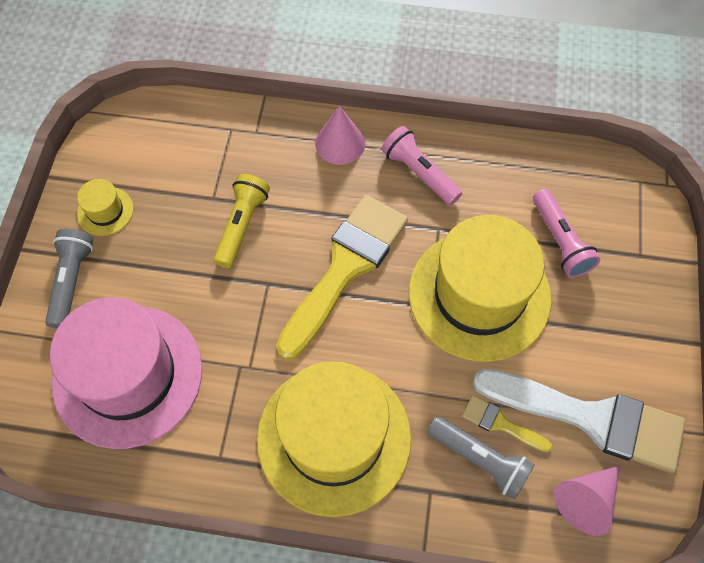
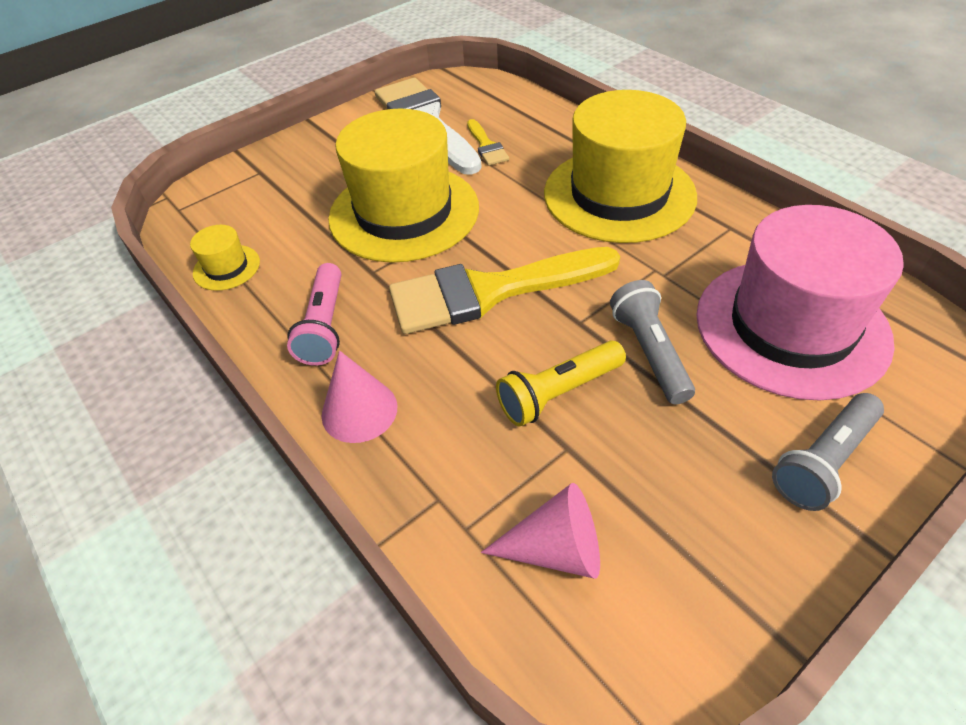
camera: 135 degrees left, 15 degrees down
yellow hat [77,179,133,236] -> yellow hat moved to [190,225,260,291]
grey flashlight [427,416,535,500] -> grey flashlight moved to [610,280,695,404]
pink flashlight [533,189,601,278] -> none
pink cone [554,466,620,536] -> pink cone moved to [481,483,600,579]

